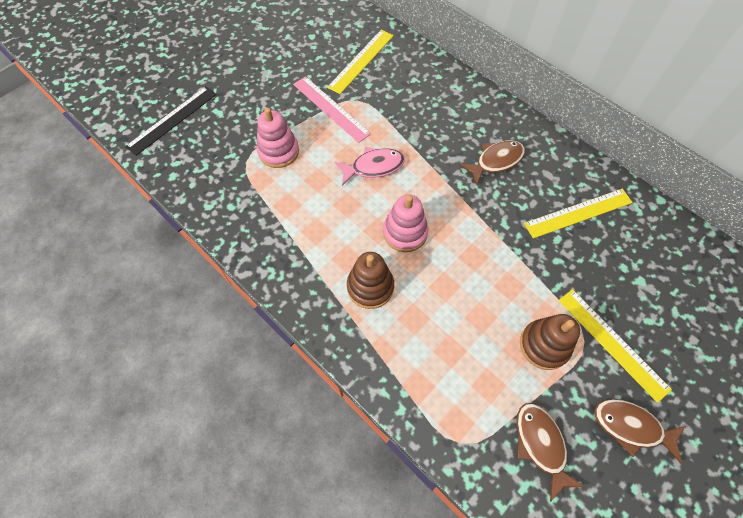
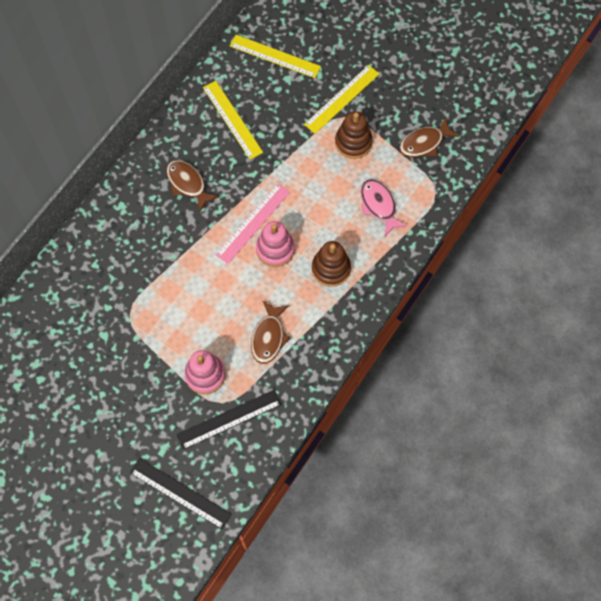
camera: 100 degrees left, 5 degrees up
pink ruler [293,76,371,143] -> pink ruler moved to [216,184,290,264]
yellow ruler [327,30,394,94] -> yellow ruler moved to [230,35,321,78]
pink fish [335,147,405,186] -> pink fish moved to [361,179,408,236]
brown fish [594,399,686,463] -> brown fish moved to [251,300,291,364]
none -> black ruler [177,390,282,450]

